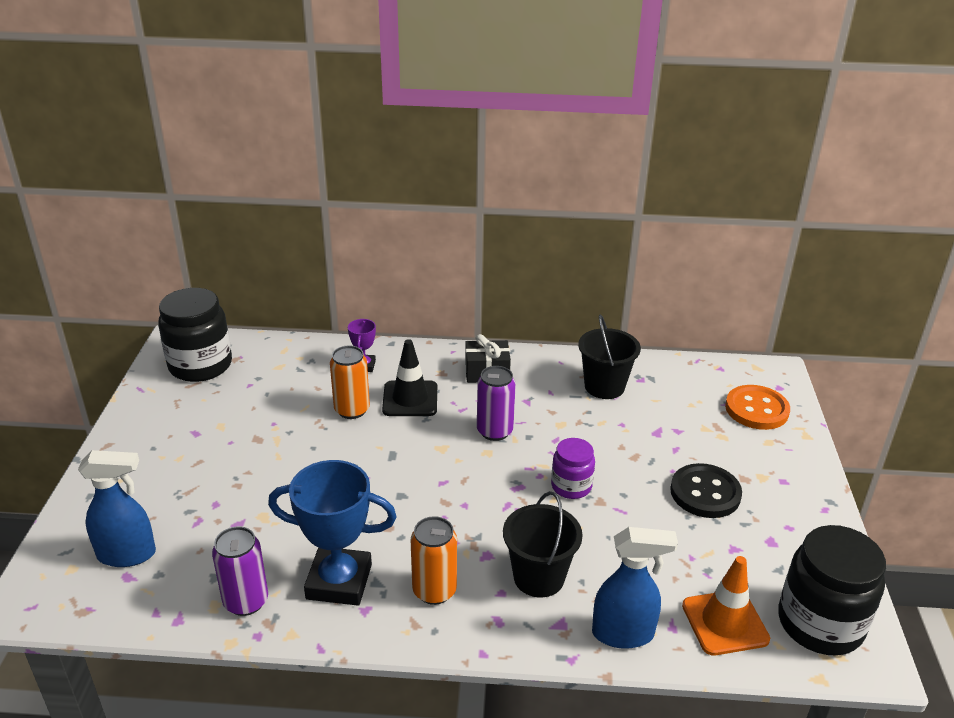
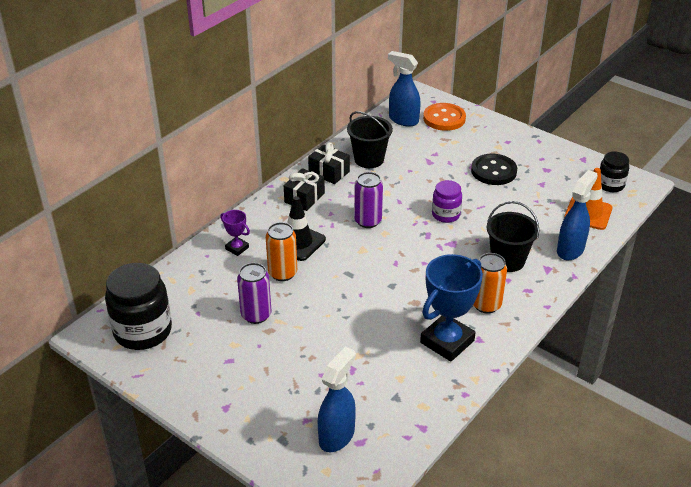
camera: 55 degrees left, 5 degrees up
purple can [212,526,268,616] -> purple can moved to [237,263,271,324]
black jar [778,525,886,655] -> black jar [600,151,629,192], size x0.56
none -> black gift [308,142,350,184]
none -> blue spray bottle [388,51,421,126]

